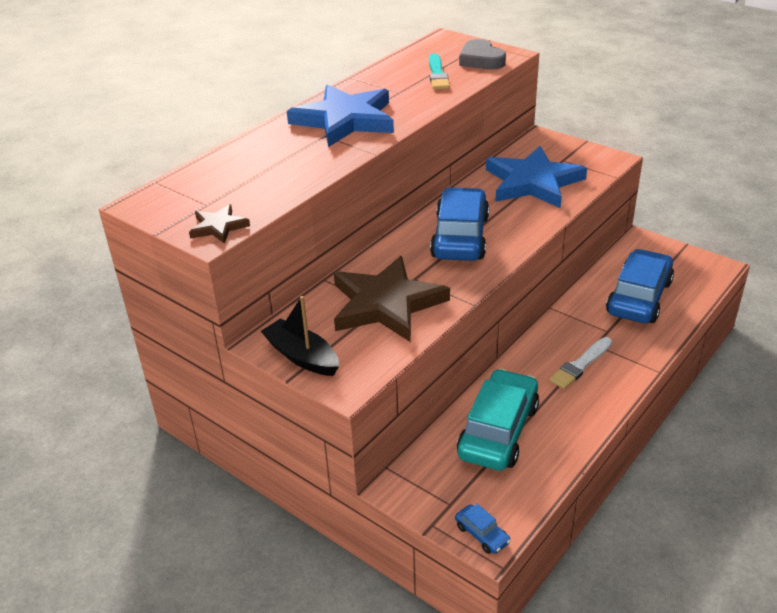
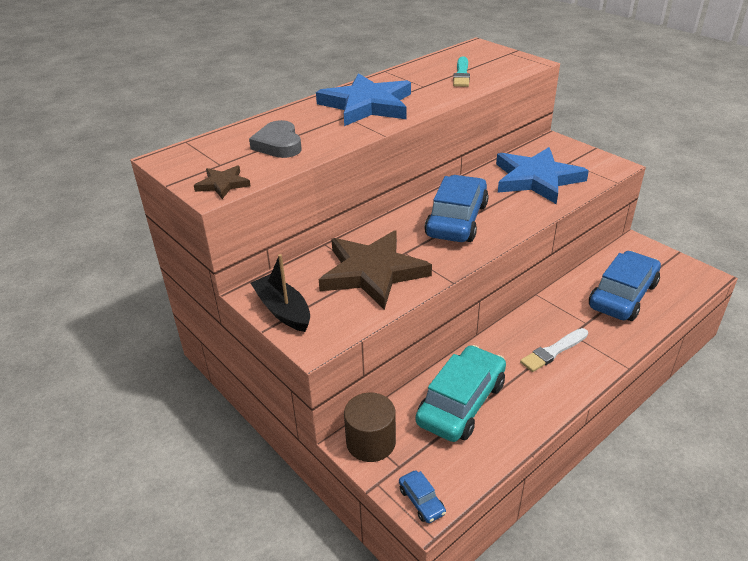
camera: 10 degrees right, 0 degrees up
grey heart [459,39,506,70] -> grey heart moved to [249,120,301,158]
none -> brown cylinder [344,393,396,462]

